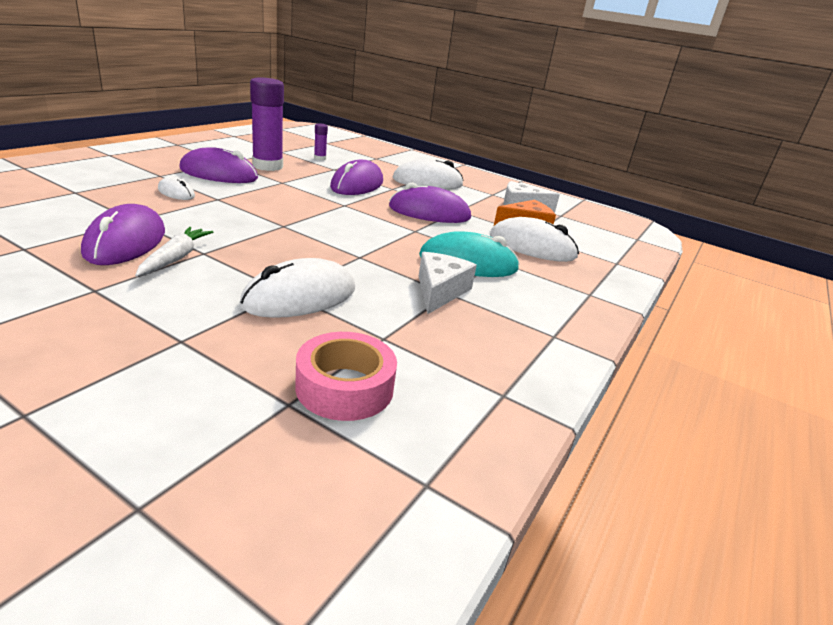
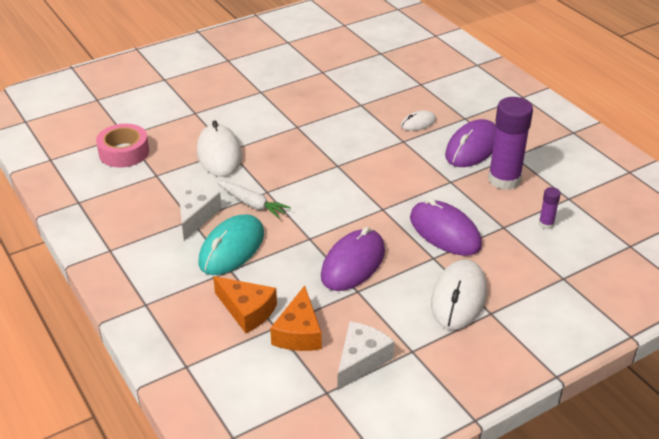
camera: 120 degrees right, 10 degrees up
purple mouse [81,204,165,265] -> none
white carrot [135,227,213,277] -> white carrot moved to [217,181,291,219]
white cheese [419,252,477,314] -> white cheese turned 120 degrees counterclockwise [178,186,222,241]
white mouse [490,217,579,262] -> orange cheese [213,276,277,333]

